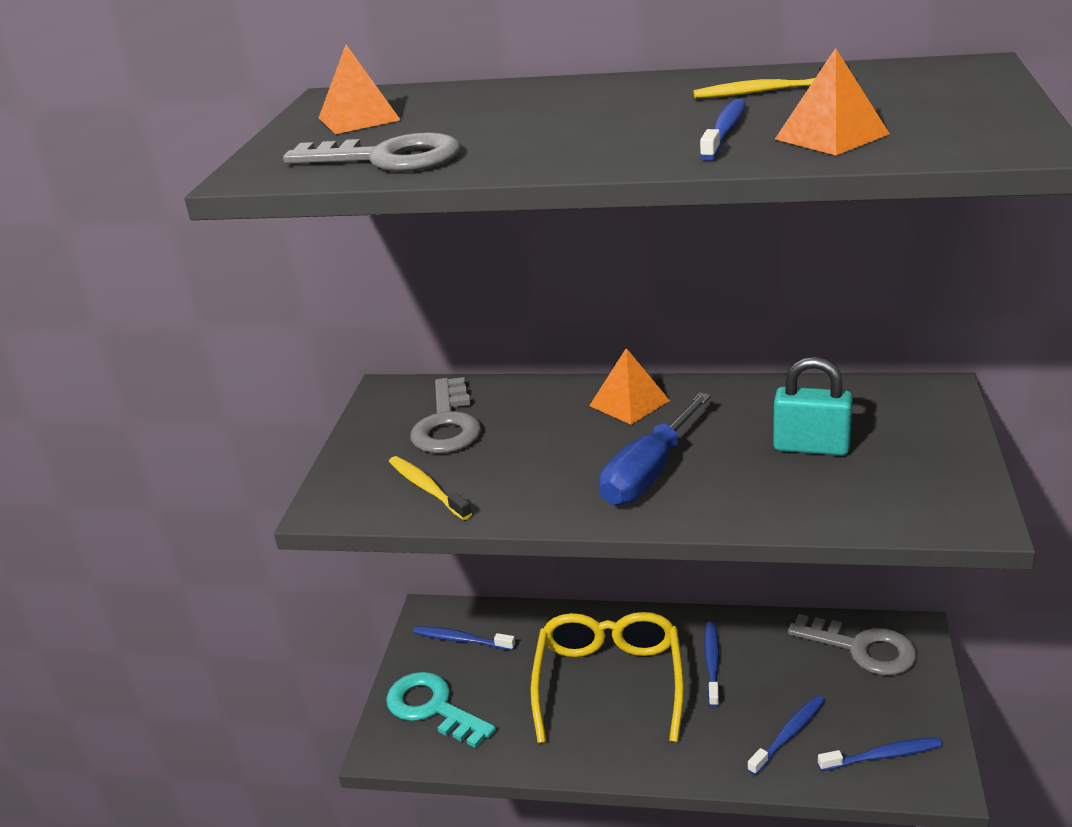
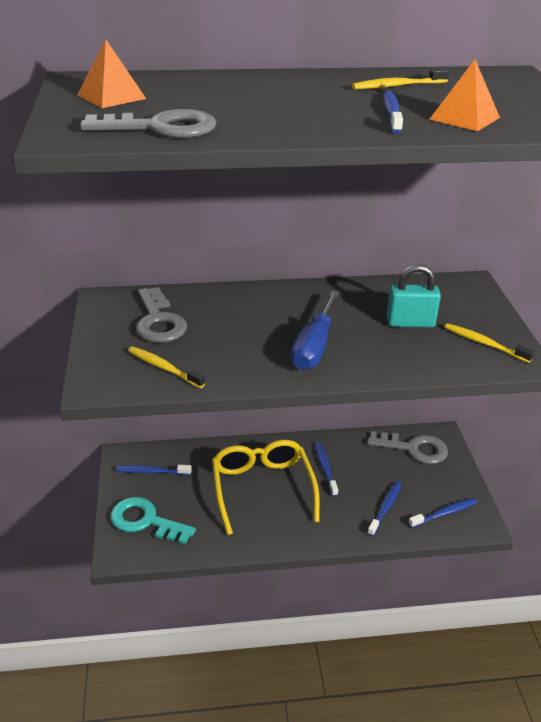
camera: 20 degrees left, 5 degrees up
orange pyramid [589,348,670,425] -> none
none -> yellow toothbrush [444,323,534,363]

